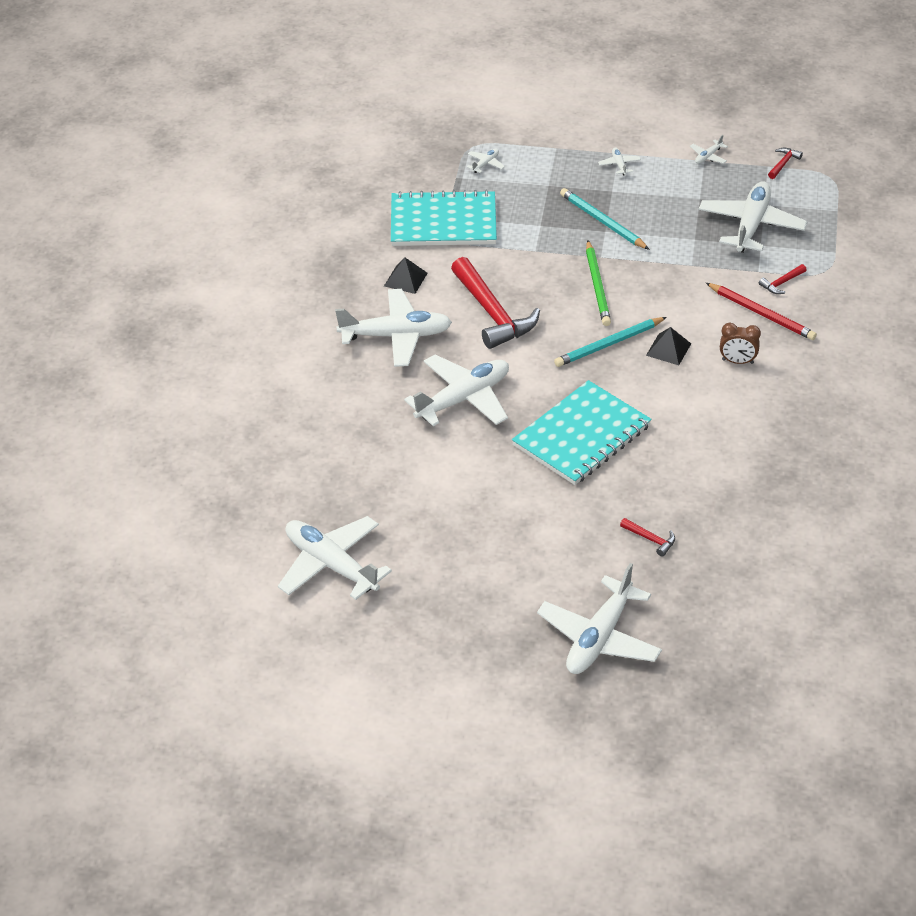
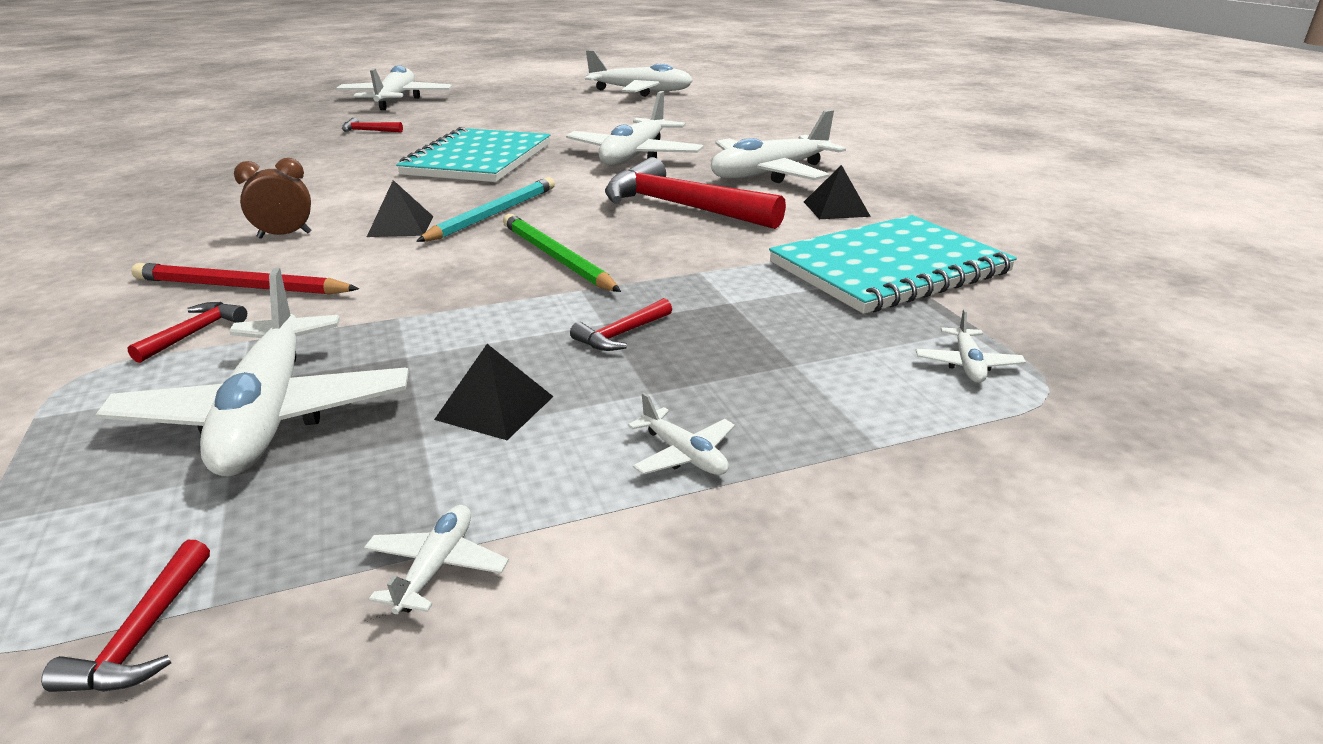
camera: 150 degrees right, 15 degrees down
turquoise pencil [560,188,650,250] -> red hammer [570,298,672,351]
none -> black pyramid [434,344,554,440]

